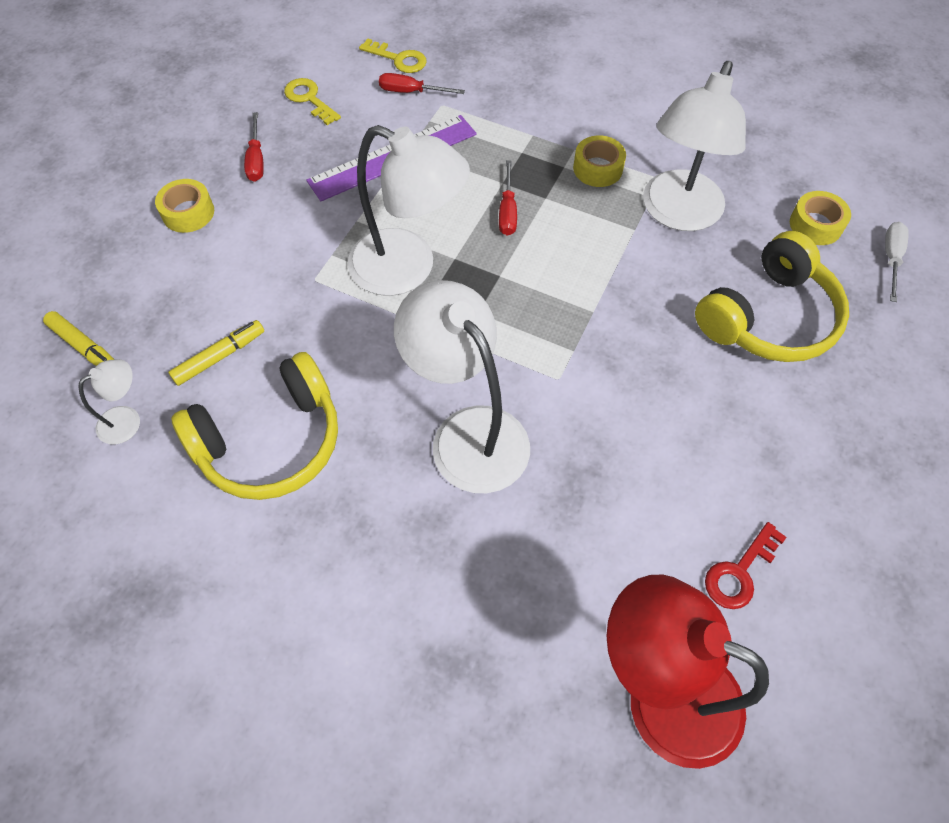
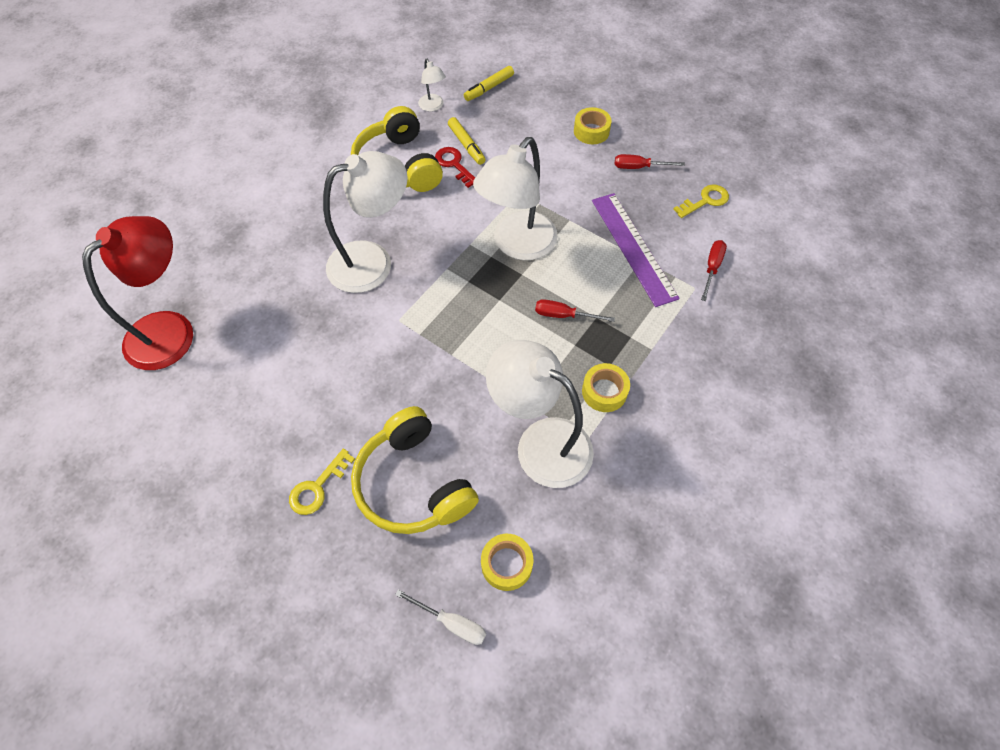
camera: 100 degrees right, 0 degrees up
yellow key [359,39,427,73] -> yellow key moved to [289,448,355,515]
red key [705,522,787,609] -> red key moved to [435,147,475,188]

